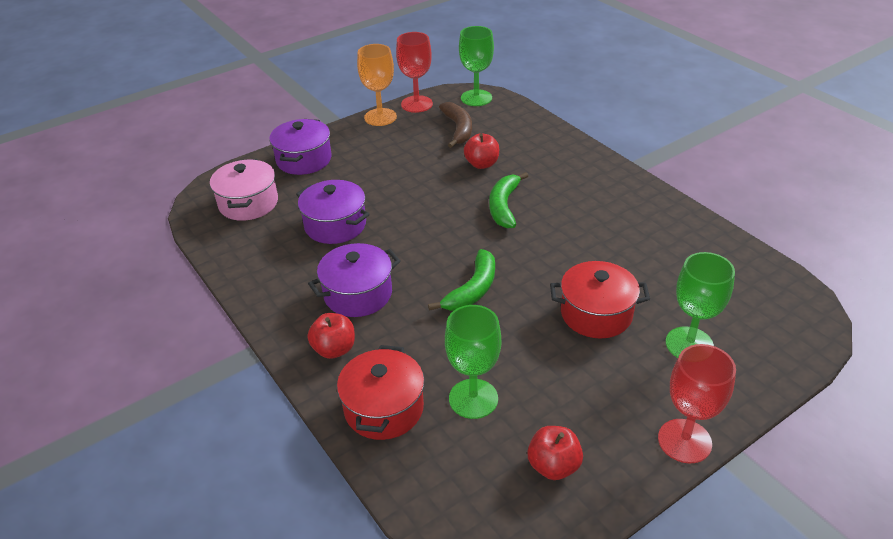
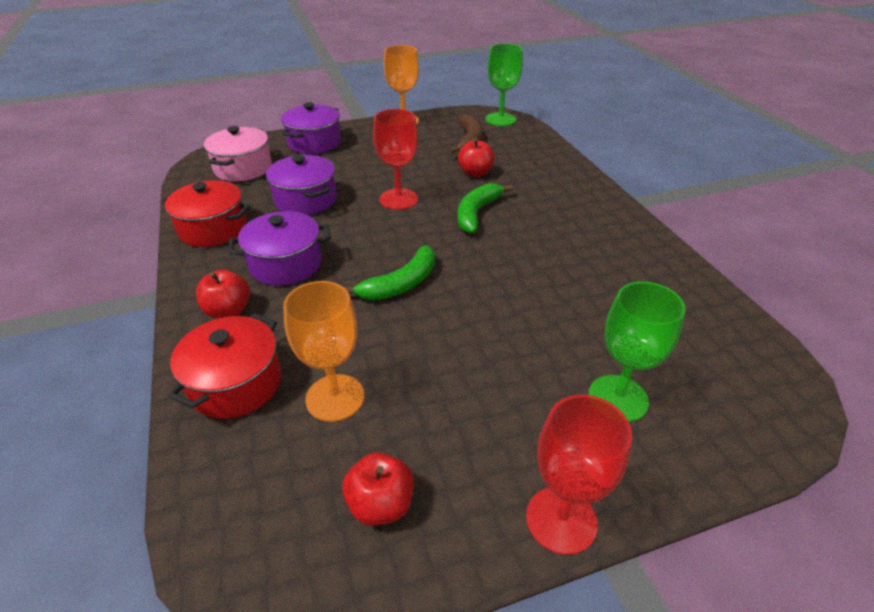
camera: 15 degrees right, 0 degrees up
red goblet [396,32,433,113] -> red goblet moved to [373,109,418,210]
green goblet [445,305,501,419] -> orange goblet [283,281,364,422]
red pot [550,261,650,338] -> red pot moved to [160,180,251,247]

